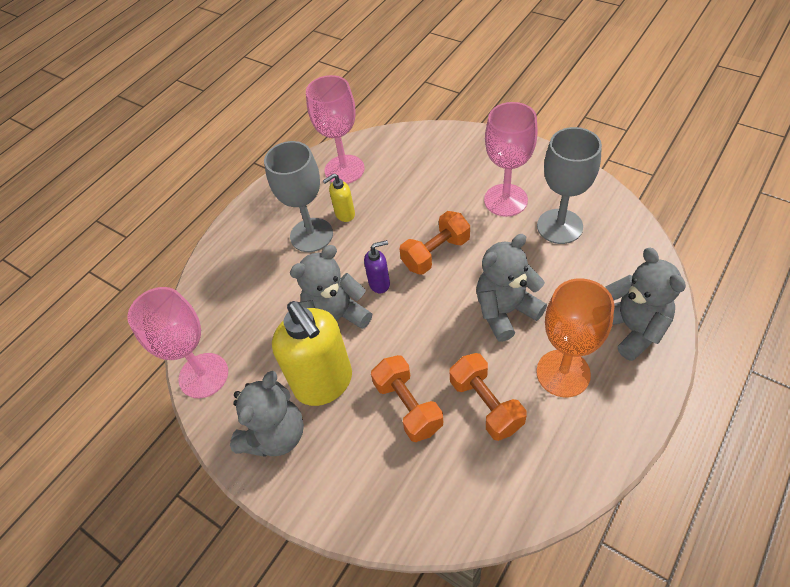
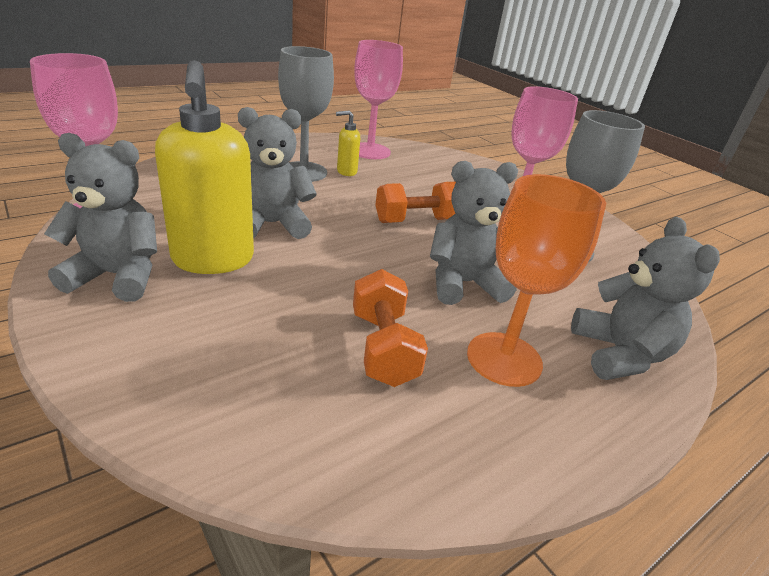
camera: 10 degrees right, 20 degrees down
grey teddy bear [230,371,304,457] -> grey teddy bear turned 135 degrees counterclockwise [44,133,157,302]
purple soap dispenser [364,240,390,293] -> none
orange dumbbell [371,355,443,442] -> none

